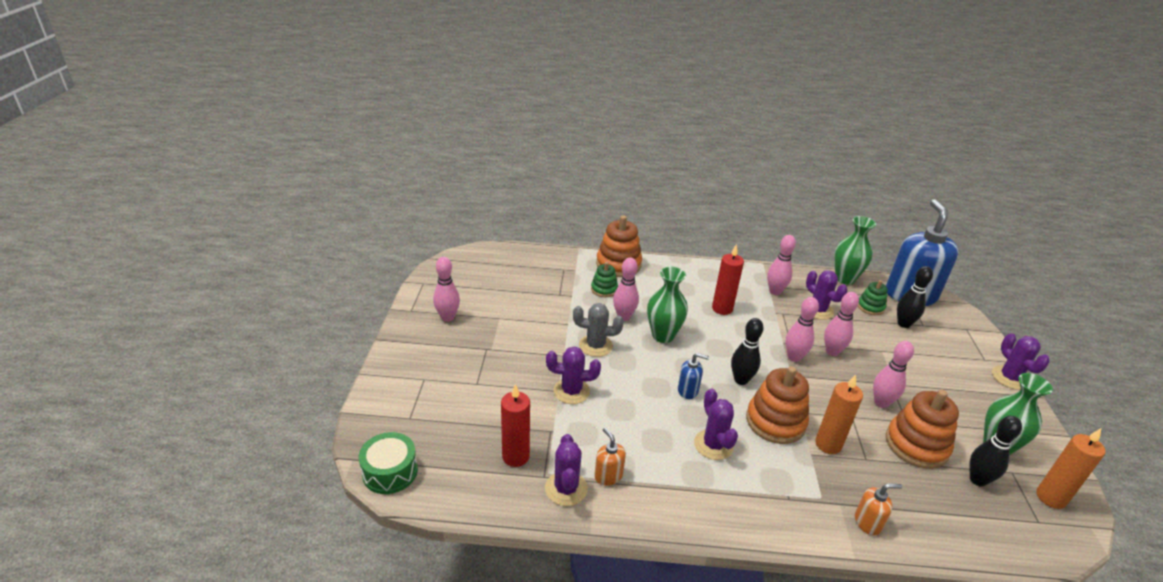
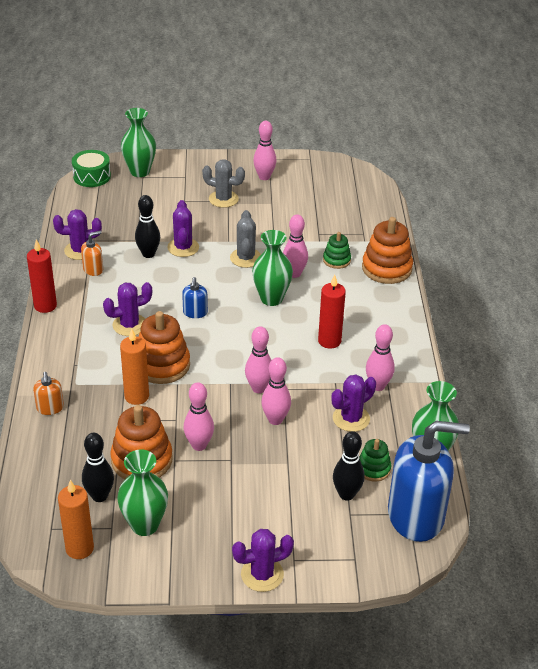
camera: 85 degrees right, 5 degrees up
red candle [501,384,530,467] -> red candle moved to [27,239,57,313]
black bowling pin [731,318,763,385] -> black bowling pin moved to [135,195,160,258]
none -> green vase [121,108,156,177]
none -> grey cactus [202,159,245,208]

